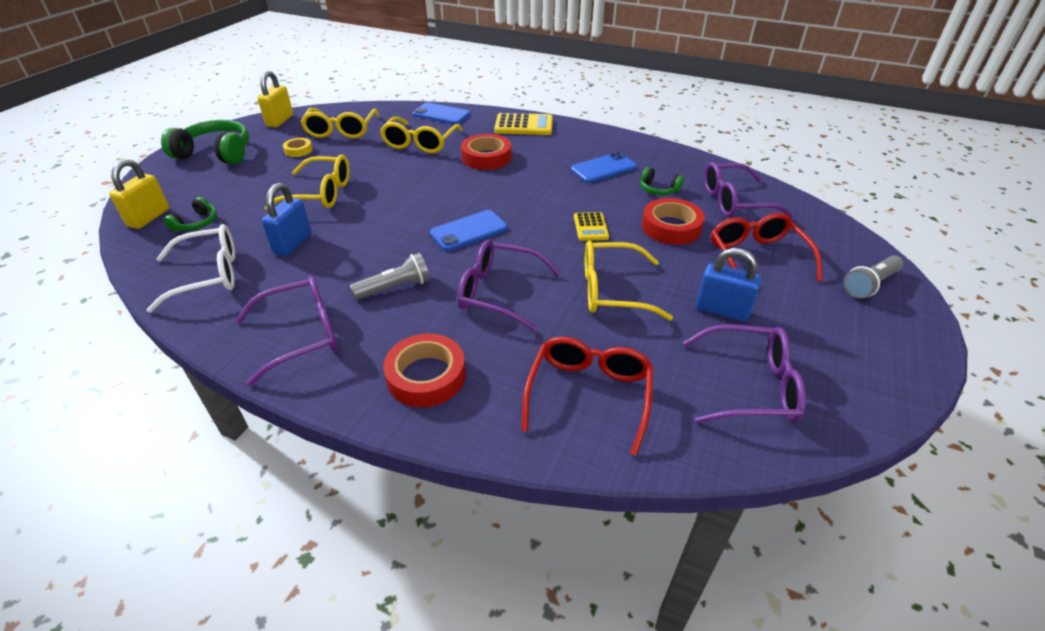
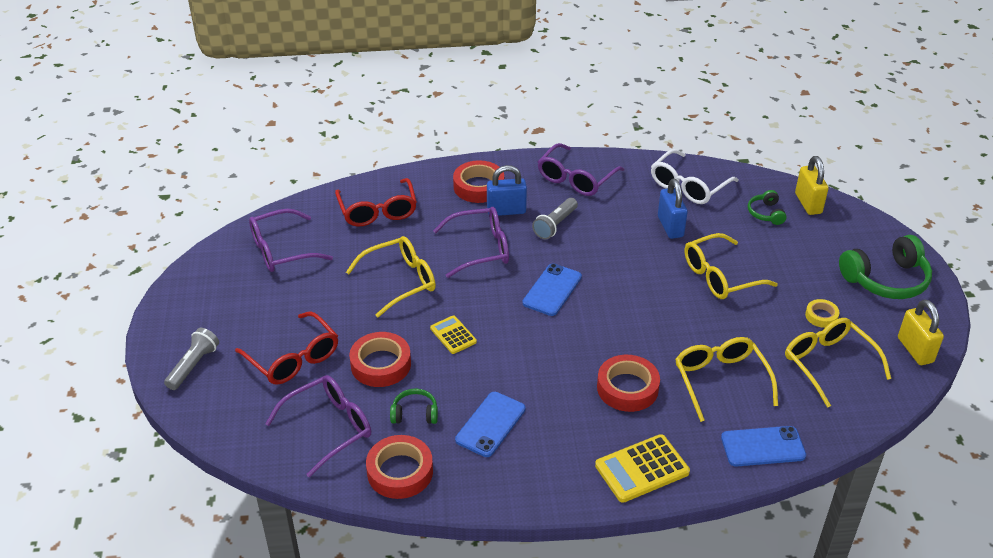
camera: 150 degrees right, 0 degrees up
blue padlock [696,248,761,322] -> blue padlock moved to [487,165,527,216]
none -> red tape [366,435,433,499]

